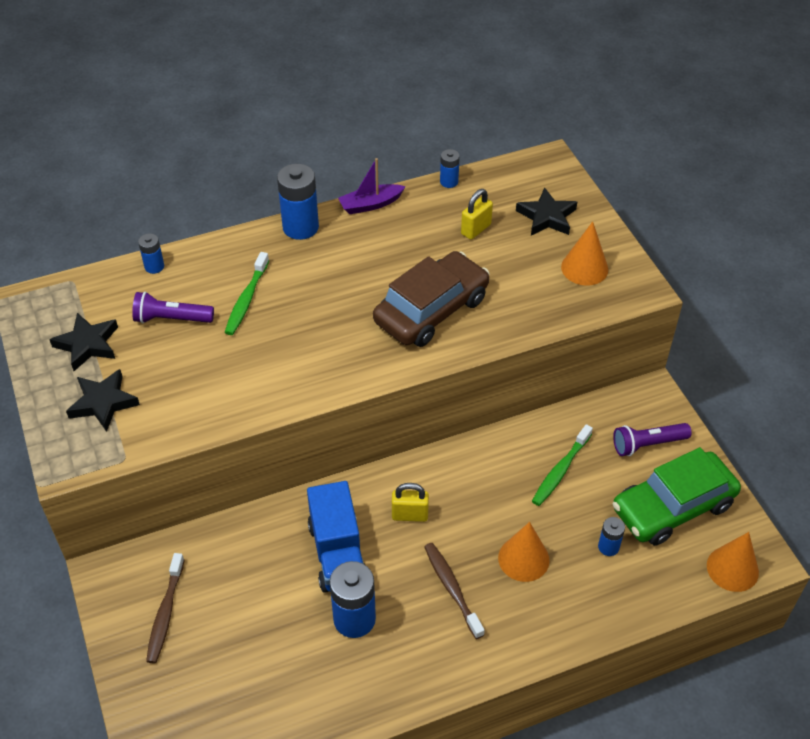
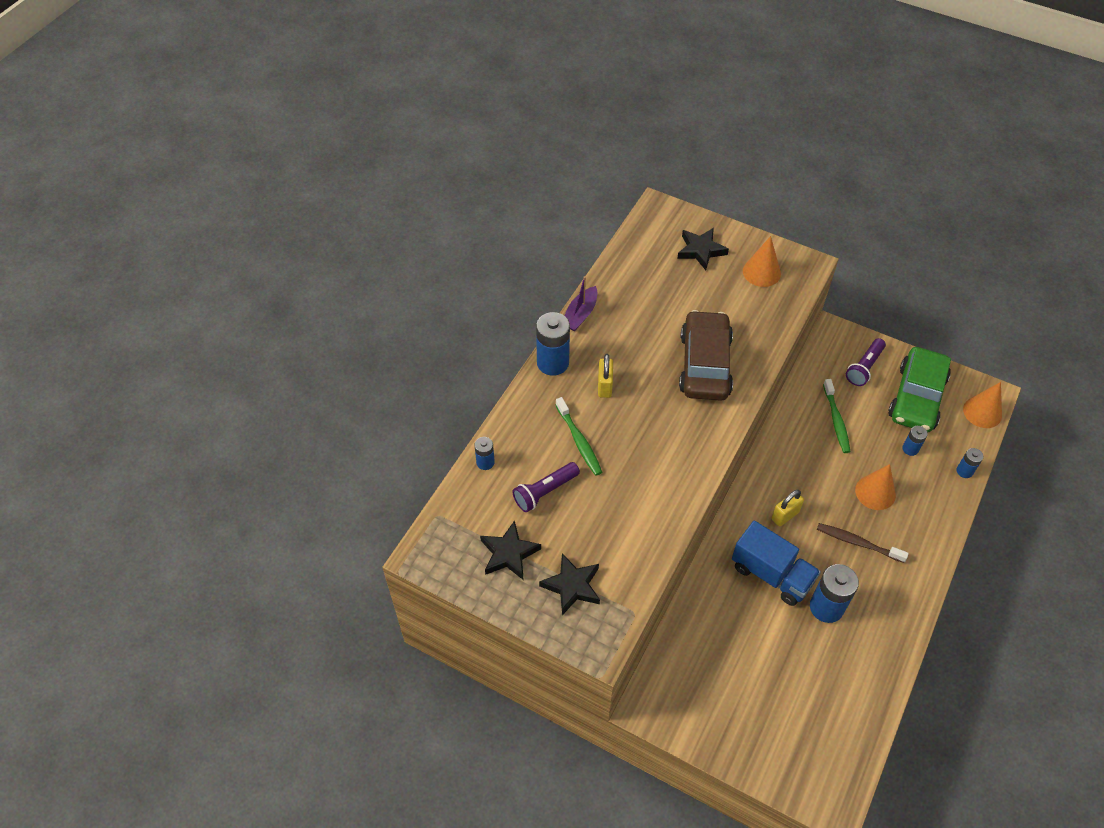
camera: 40 degrees left, 5 degrees up
brown toothbrush [146,553,184,664] -> none
blue battery [440,149,460,188] -> blue battery moved to [957,448,983,478]
yellow padlock [461,189,493,240] -> yellow padlock moved to [598,354,613,398]

